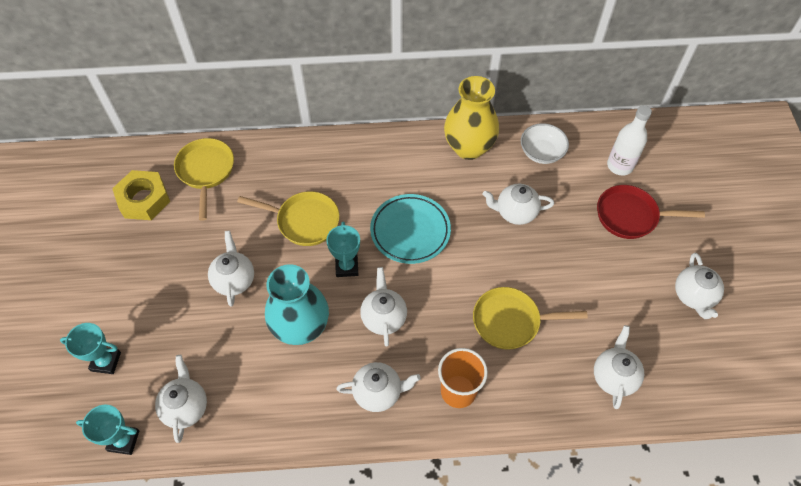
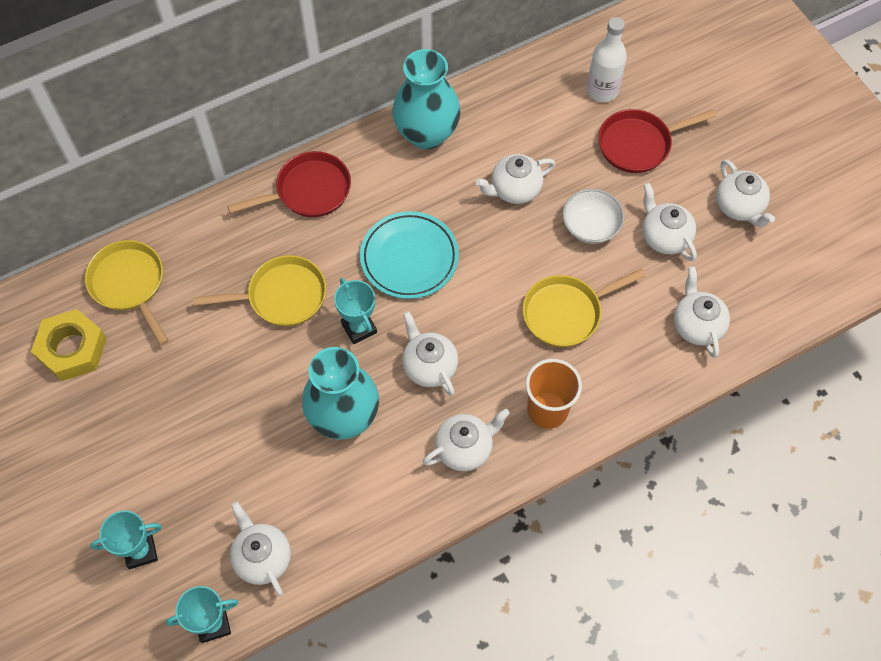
camera: 25 degrees left, 5 degrees up
white teapot [208,230,254,307] -> white teapot moved to [642,183,697,261]
yellow vase [444,76,499,160] -> turquoise vase [392,49,461,149]
white bowl [521,123,569,164] -> white bowl moved to [562,189,625,244]
none -> red pan [227,151,351,217]

